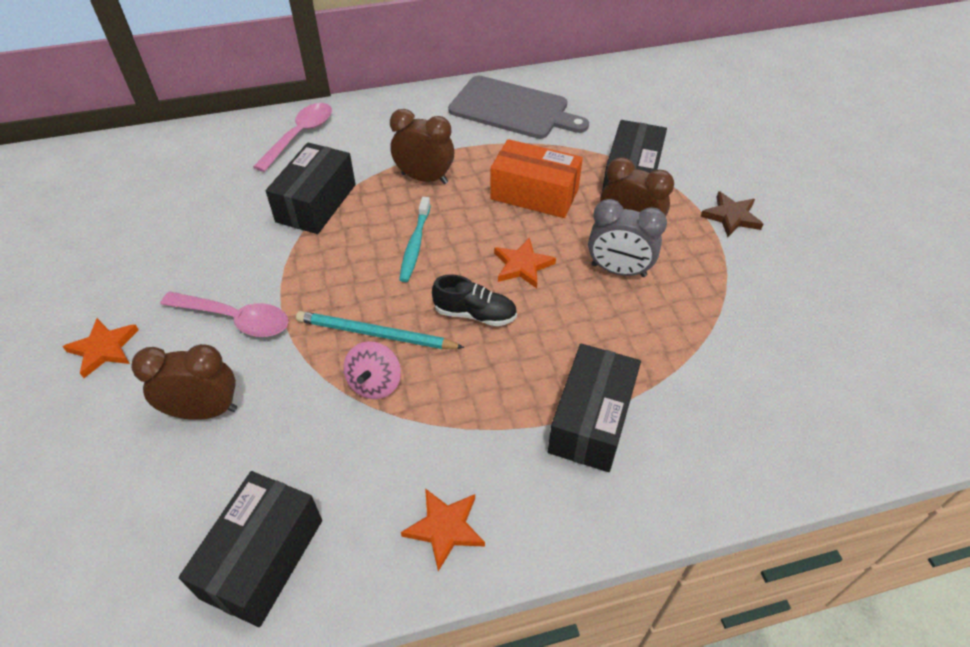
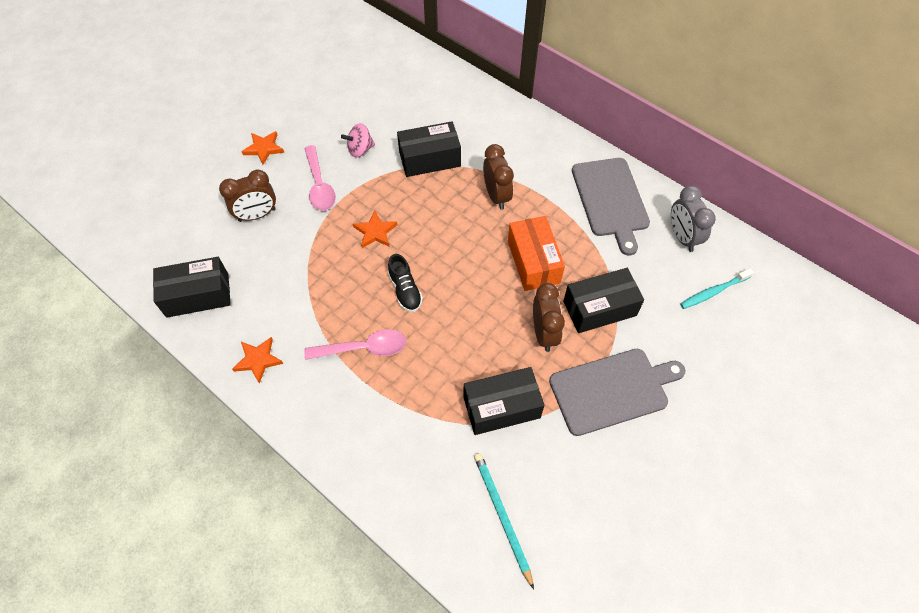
camera: 55 degrees right, 10 degrees up
brown clock [131,344,237,420] -> brown clock turned 105 degrees clockwise [219,169,276,222]
pink spoon [253,103,332,172] -> pink spoon moved to [305,329,406,360]
turquoise pencil [296,311,464,349] -> turquoise pencil moved to [474,453,534,589]
pink spinning top [344,341,401,399] -> pink spinning top moved to [341,123,375,157]
turquoise toothbrush [399,197,431,282] -> turquoise toothbrush moved to [680,268,754,309]
orange star [494,237,556,288] -> orange star moved to [353,211,397,248]
black box [548,344,641,472] -> black box moved to [463,367,545,435]
grey clock [588,199,667,277] -> grey clock moved to [671,186,716,252]
brown star [700,191,763,237] -> grey cutting board [549,349,686,436]

